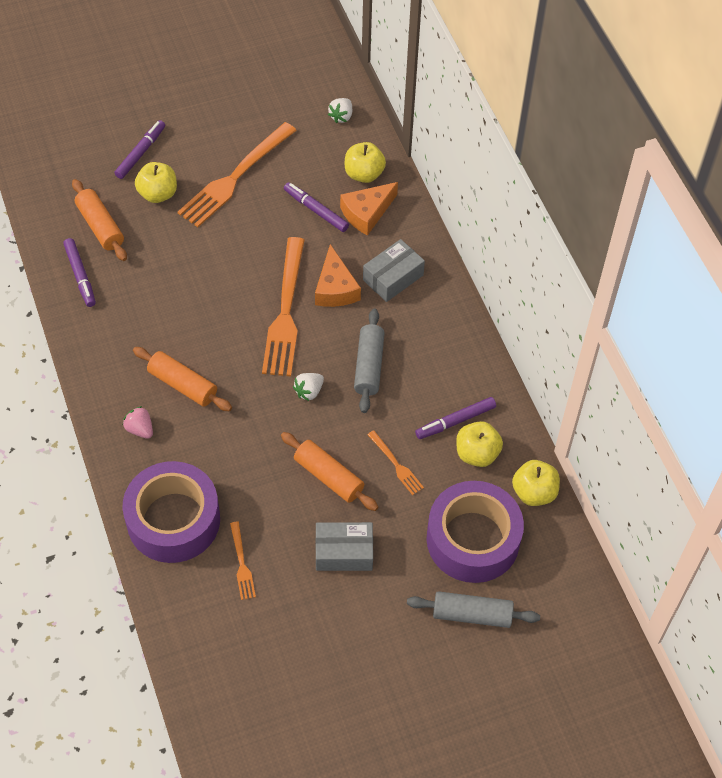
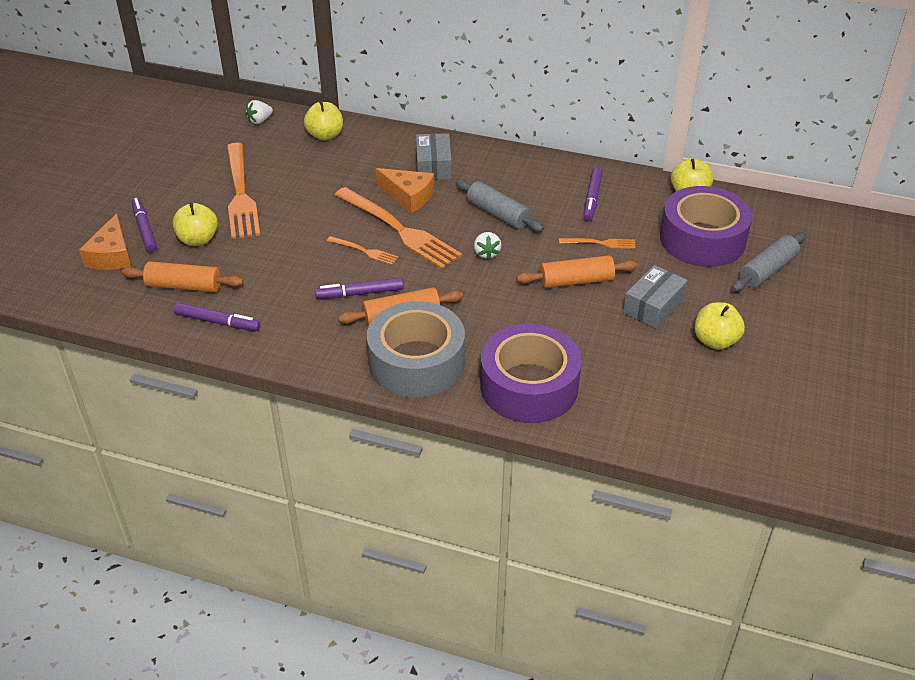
camera: 50 degrees left, 15 degrees down
pink strawberry [123,406,153,439] -> grey tape [367,301,465,397]
orange fork [230,522,256,600] -> orange fork moved to [327,236,398,265]
purple marker [284,182,349,232] -> purple marker moved to [315,277,404,299]
white strawberry [328,98,352,123] -> white strawberry turned 75 degrees clockwise [246,100,273,124]
orange cheese [340,182,398,236] -> orange cheese moved to [79,213,131,270]
yellow apple [456,421,503,467] -> yellow apple moved to [695,302,745,350]

